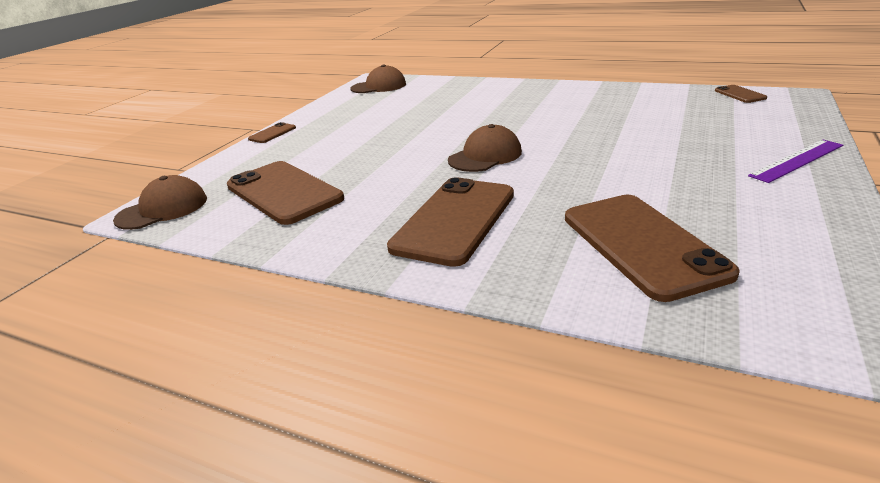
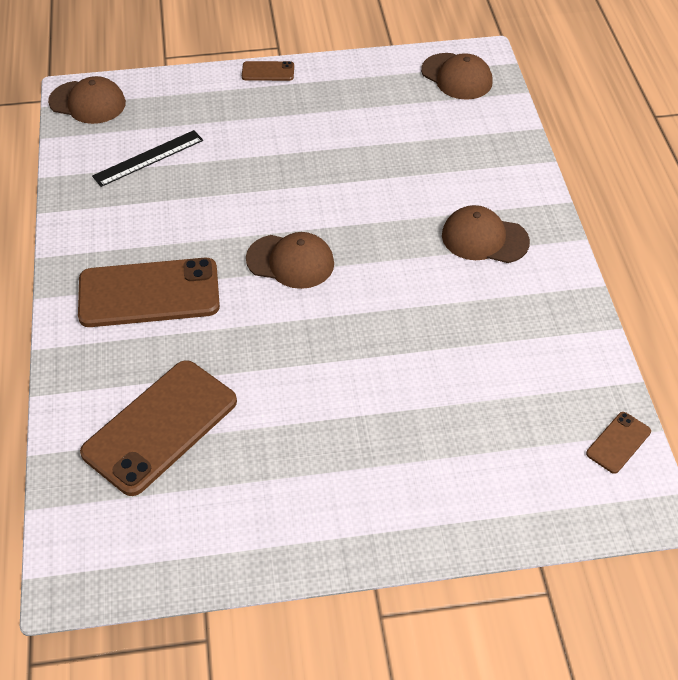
camera: 55 degrees right, 20 degrees up
brown phone [227,161,344,225] -> black ruler [92,130,203,187]
purple ruler [748,140,843,183] -> none
none -> brown cap [442,205,530,263]

